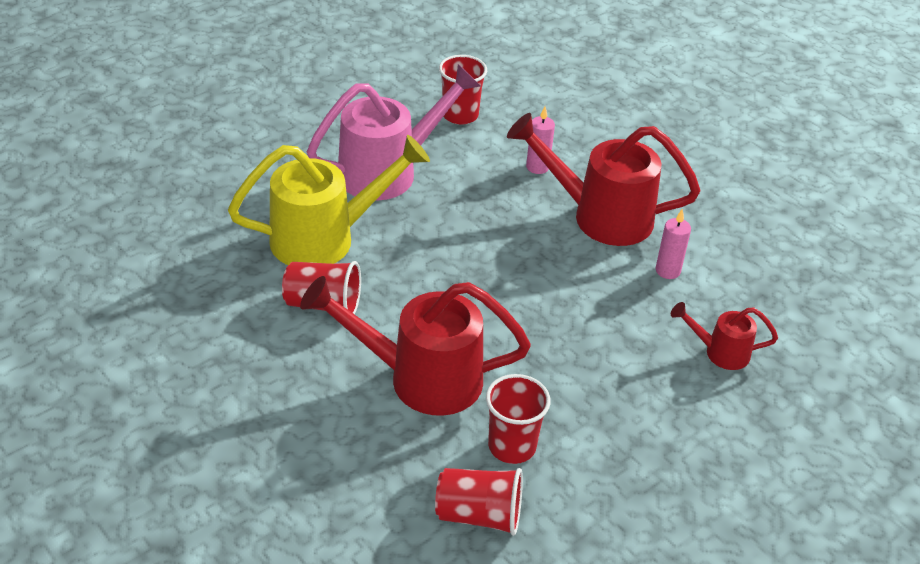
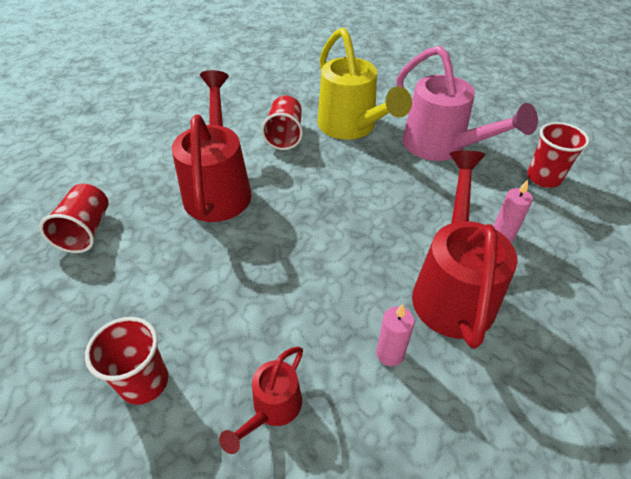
camera: 85 degrees right, 5 degrees up
red cup [486,374,551,464] -> red cup moved to [85,317,168,405]
red watering can [671,302,778,370] -> red watering can turned 150 degrees counterclockwise [219,347,303,454]

